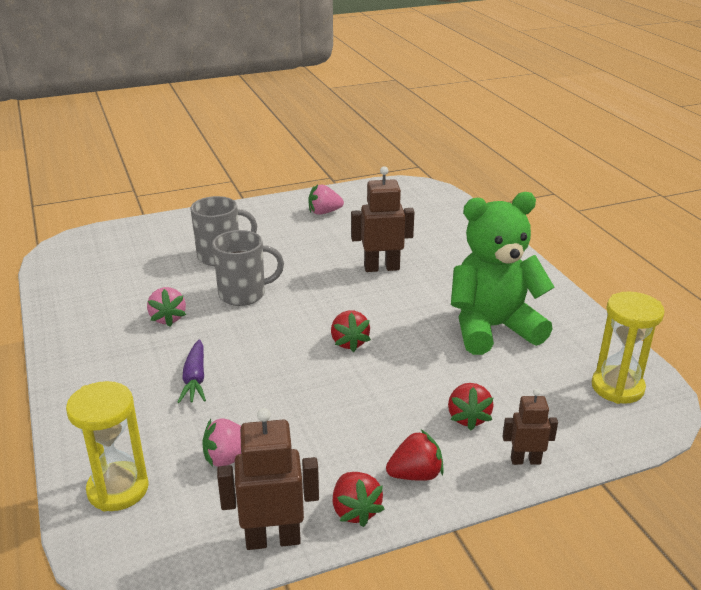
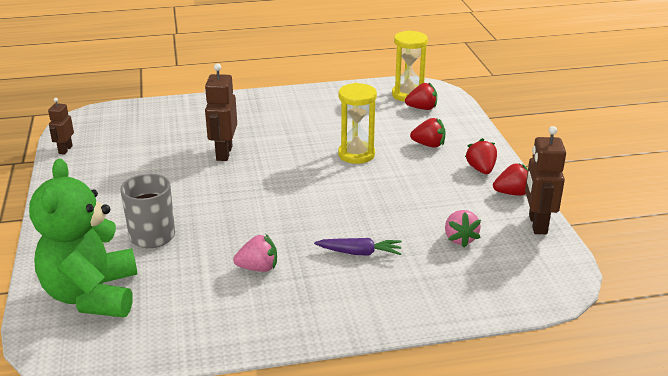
camera: 80 degrees left, 0 degrees up
yellow hourglass [66,381,149,511] -> yellow hourglass moved to [338,83,377,164]
grey mug [212,230,284,306] -> none
pink strawberry [309,184,344,215] -> none
red strawberry [331,310,371,352] -> red strawberry moved to [405,82,437,110]
green teddy bear [451,192,554,355] -> green teddy bear moved to [29,159,137,317]
brown robot [502,389,558,465] -> brown robot moved to [48,98,74,155]

